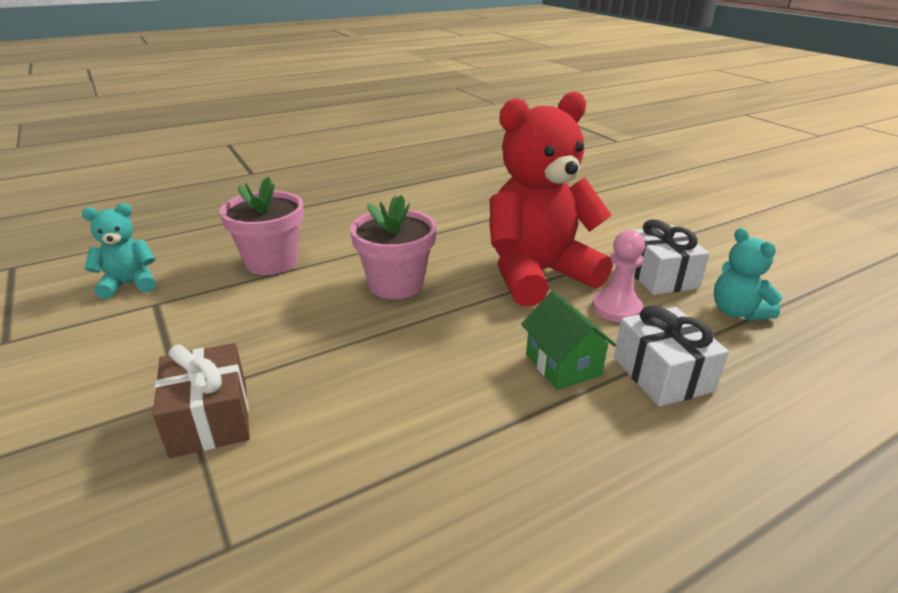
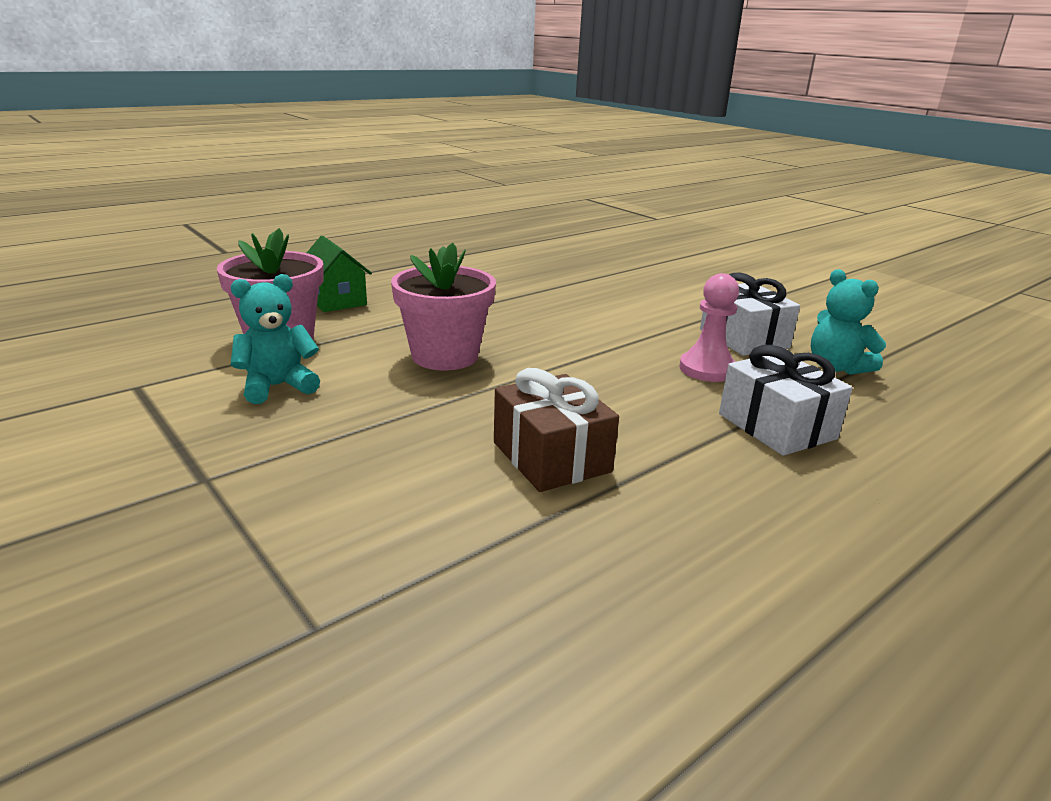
camera: 10 degrees left, 5 degrees down
turquoise teddy bear [82,203,156,299] -> turquoise teddy bear moved to [231,274,320,404]
brown gift [153,343,250,458] -> brown gift moved to [494,368,619,492]
red teddy bear [489,91,613,307] -> none
green house [521,291,616,390] -> green house moved to [307,236,372,312]

